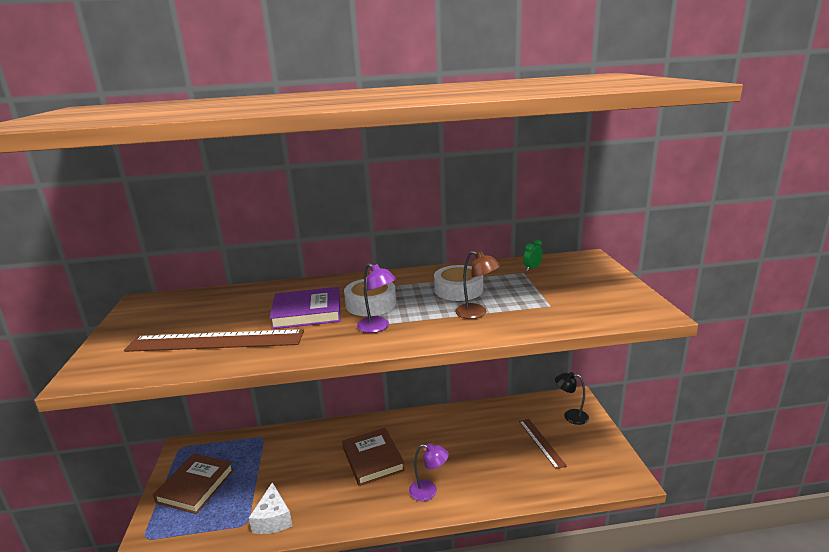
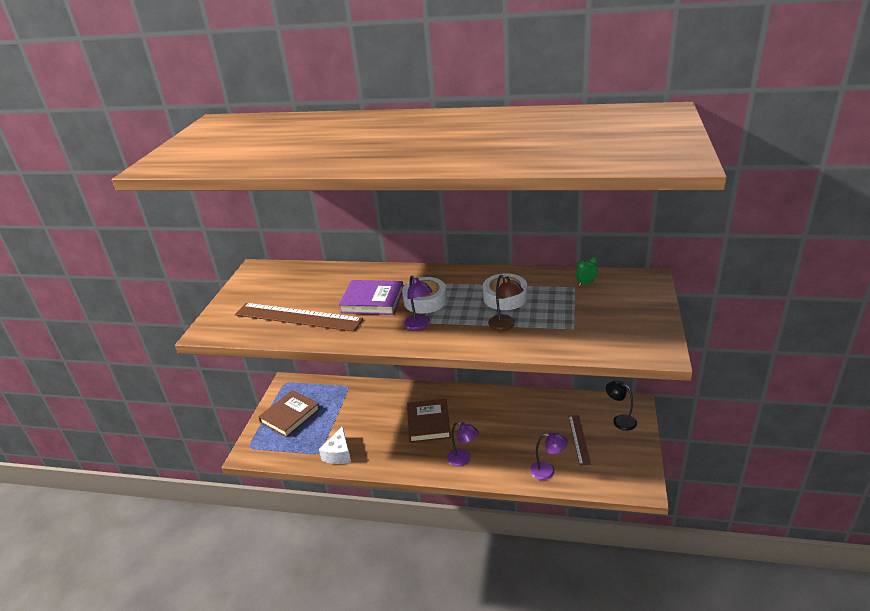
camera: 20 degrees right, 10 degrees up
none -> purple lamp [530,432,568,480]

